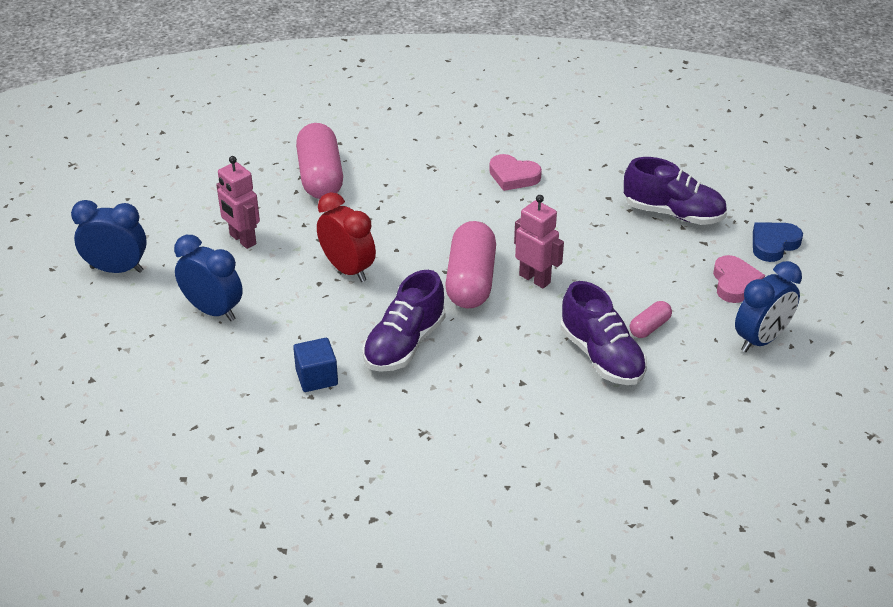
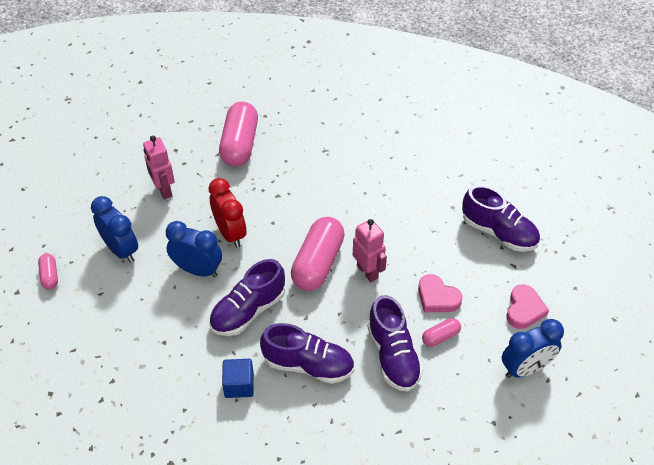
camera: 15 degrees right, 10 degrees up
blue clock [71,200,147,273] -> blue clock moved to [166,221,222,277]
blue cube [293,338,338,392] -> blue cube moved to [222,359,254,398]
pink heart [489,154,542,191] -> pink heart moved to [418,274,462,312]
blue heart [753,222,803,262] -> none
none -> pink capsule [38,254,58,290]
none -> purple shoe [260,323,354,384]

